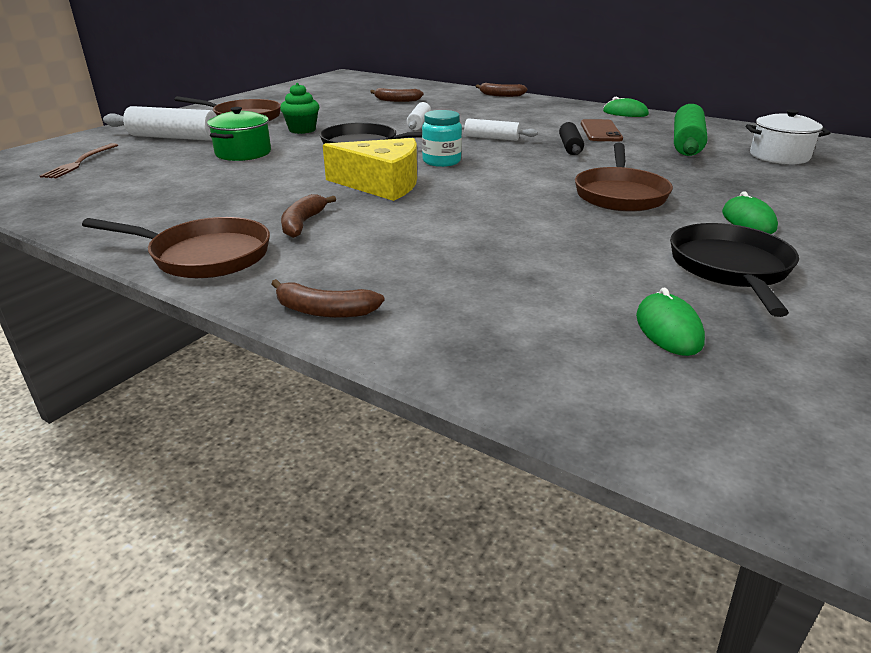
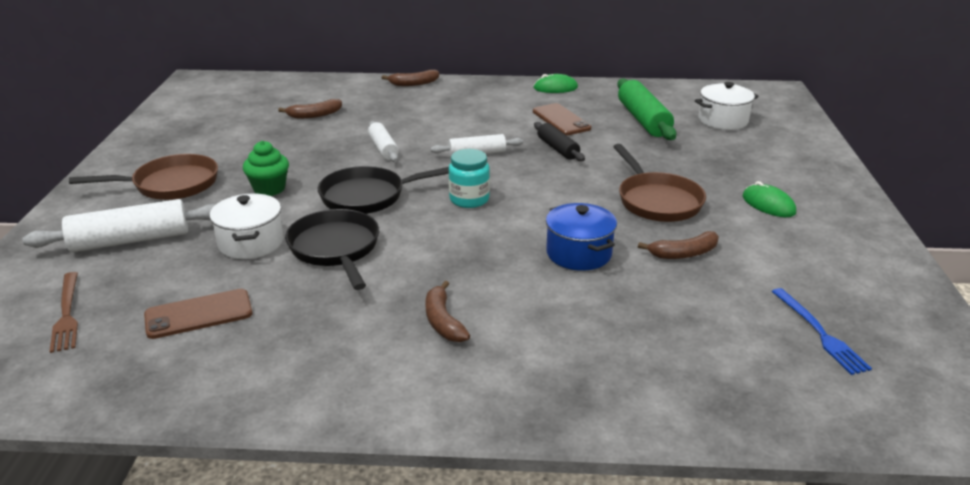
camera: 30 degrees left, 0 degrees up
brown pan [82,217,270,279] -> none
green pot [207,107,271,161] -> white pot [210,193,284,259]
brown banana [271,279,384,318] -> brown banana moved to [638,231,719,259]
yellow cheese [323,138,417,201] -> none
green mouse [636,288,705,356] -> blue fork [772,288,872,375]
black pan [670,223,799,317] -> black pan moved to [285,209,379,290]
none -> brown phone [144,289,253,339]
none -> blue pot [546,203,617,271]

